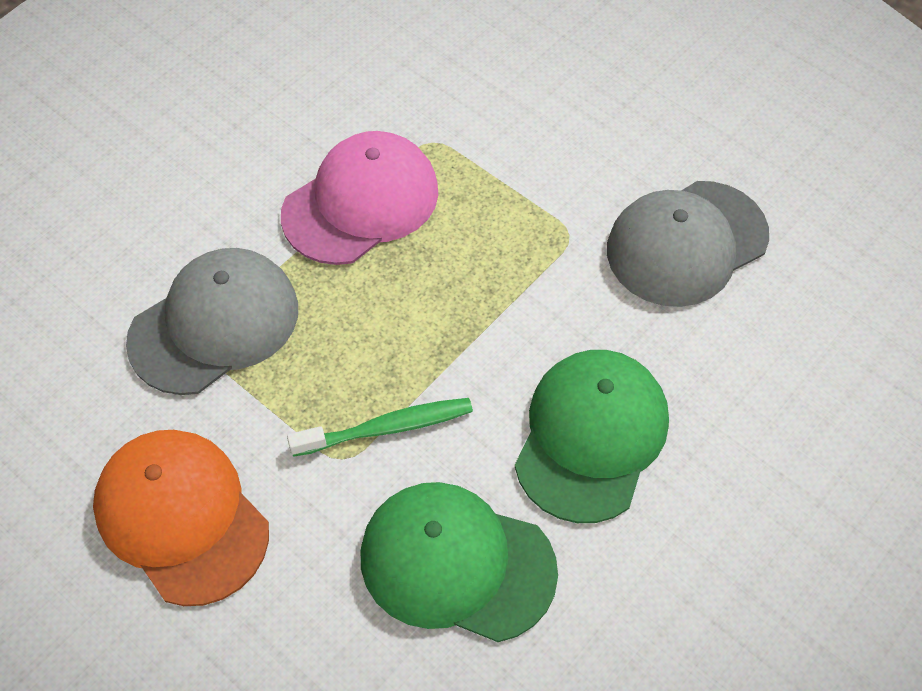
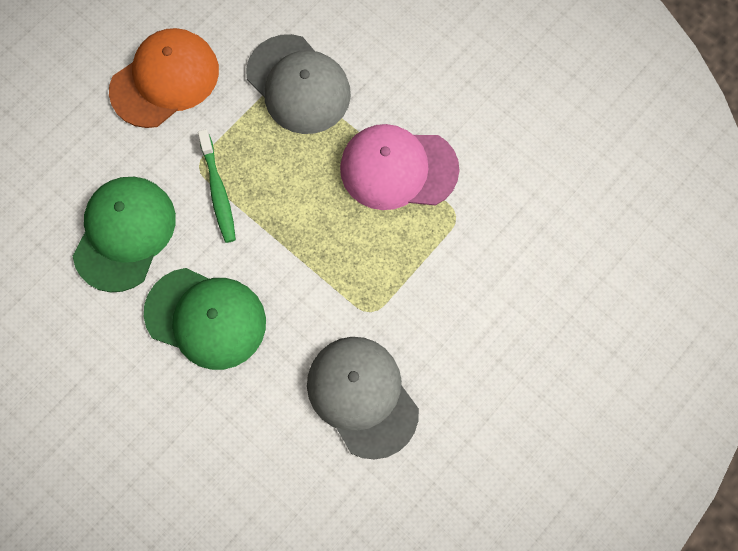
camera: 90 degrees right, 15 degrees up
pink cap [281,131,438,265] -> pink cap turned 135 degrees clockwise [340,124,460,210]

